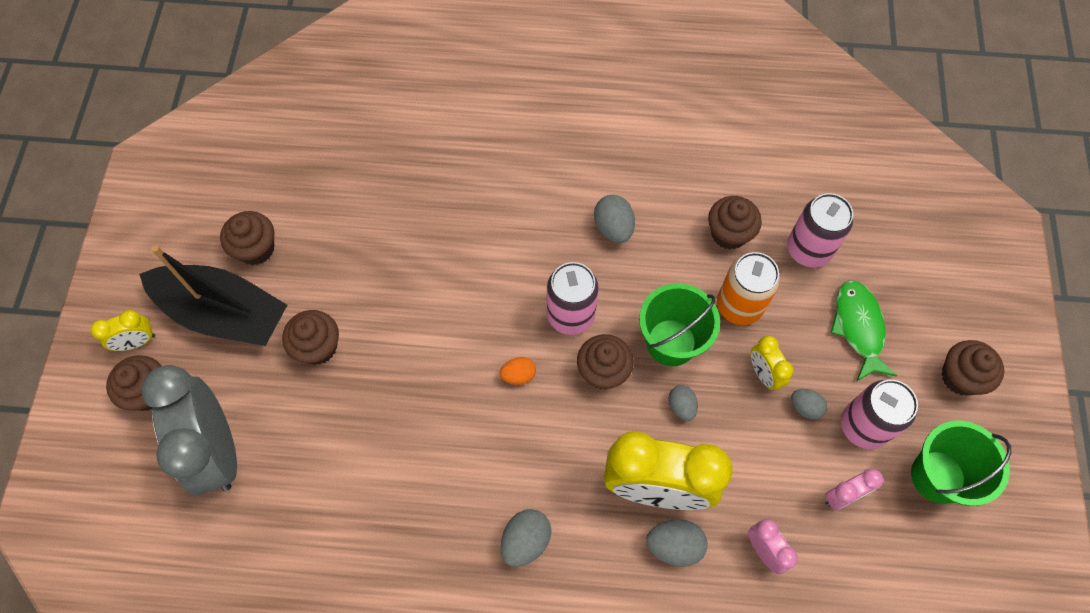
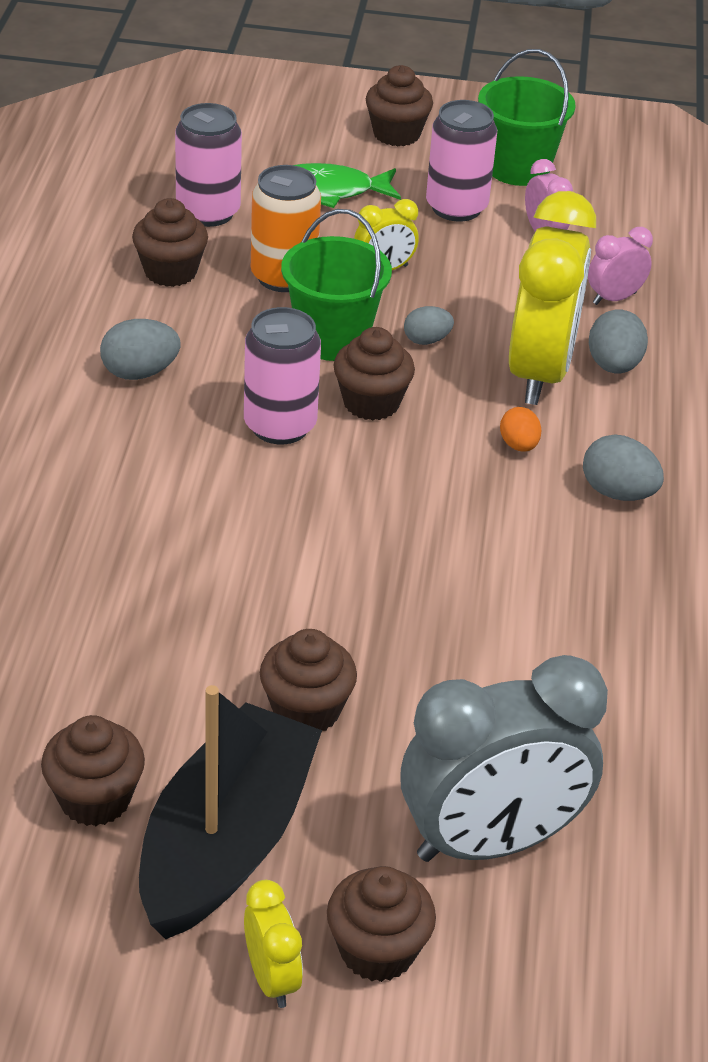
camera: 90 degrees left, 25 degrees down
orange egg [500,357,536,385] -> orange egg moved to [500,407,542,452]
grey egg [791,389,827,420] -> none

